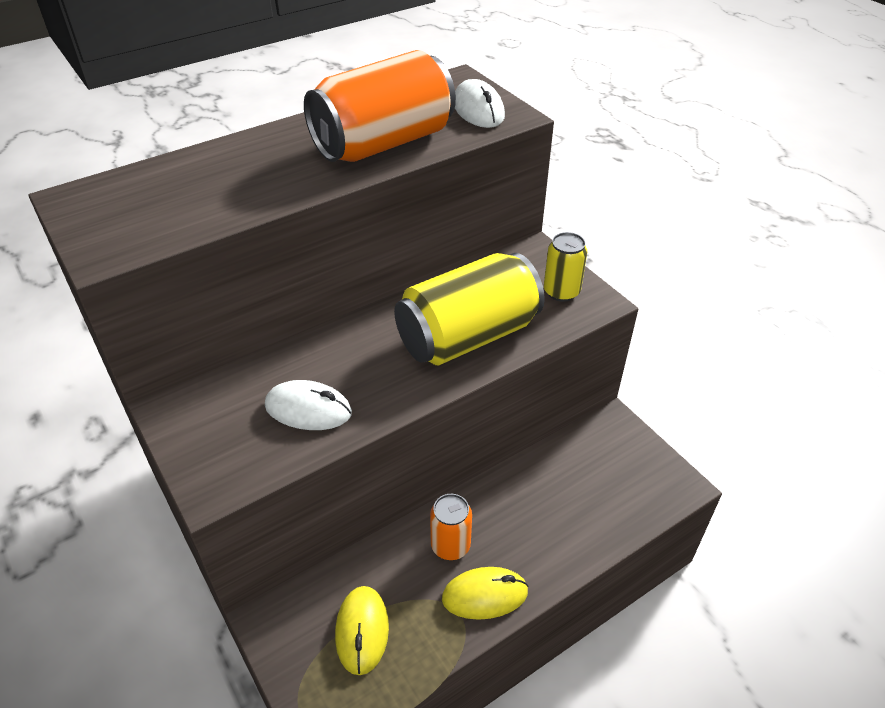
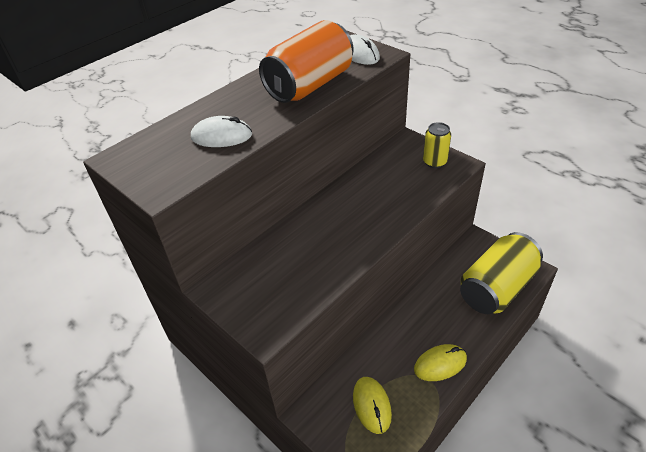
camera: 10 degrees left, 0 degrees up
white mouse [265,380,352,430] -> white mouse moved to [191,116,252,147]
yellow can [394,253,545,365] -> yellow can moved to [460,232,543,314]
orange can [430,494,472,560] -> none

